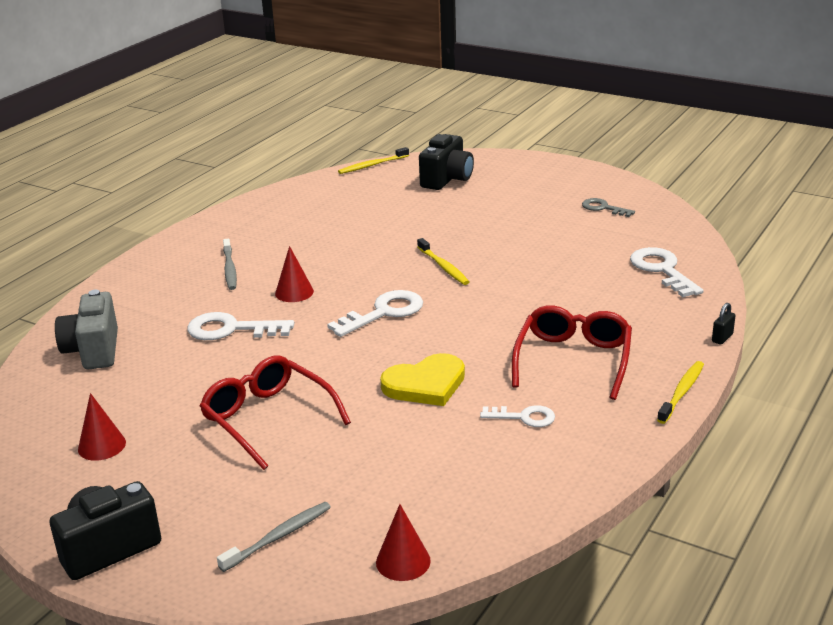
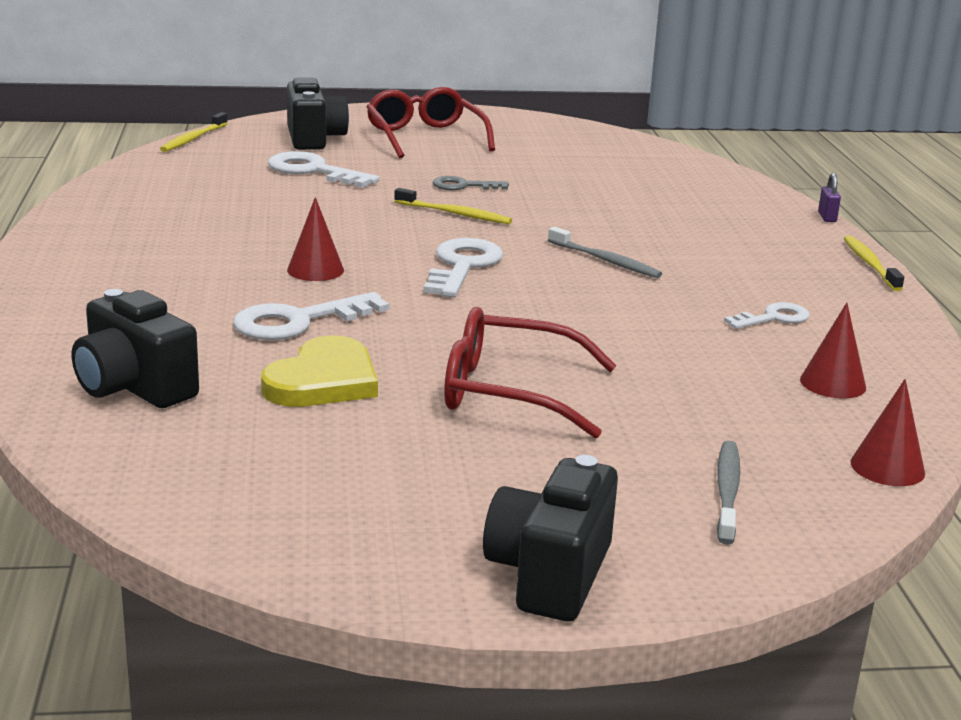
camera: 40 degrees left, 5 degrees down
grey camera [55,290,118,370] -> black camera [72,289,199,408]
red cone [78,393,126,461] -> red cone moved to [800,303,866,399]
grey toothbrush [223,239,237,290] -> grey toothbrush moved to [548,227,662,278]
yellow heart [380,353,465,406] -> yellow heart moved to [261,336,378,407]
red glasses [512,305,632,400] -> red glasses moved to [366,87,495,159]
grey key [582,198,635,217] -> grey key moved to [433,176,509,190]
white key [630,247,703,297] -> white key moved to [268,151,380,188]
black padlock [712,303,735,344] -> purple padlock [818,173,841,222]

